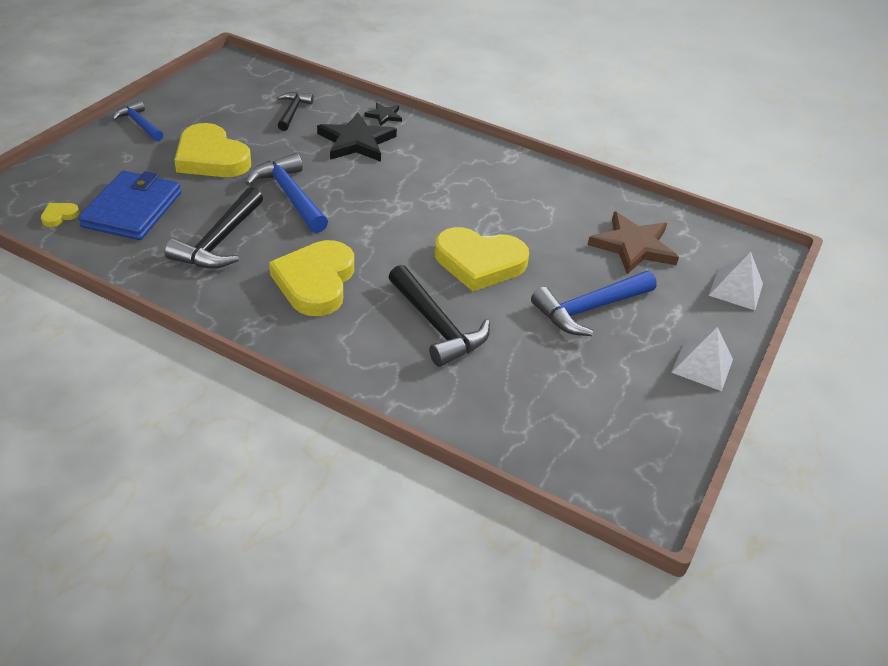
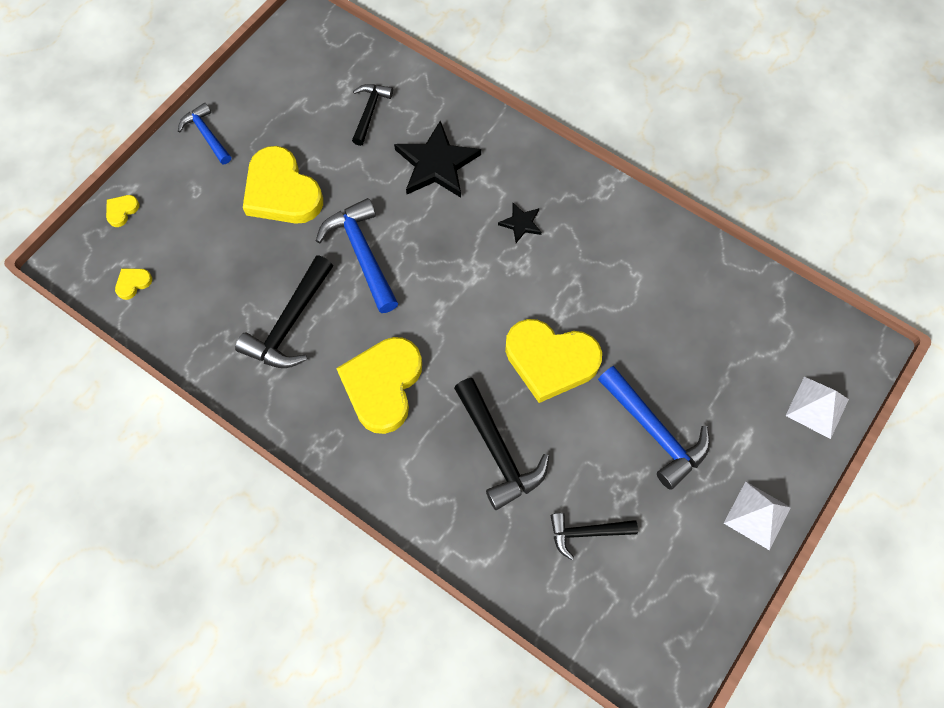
camera: 10 degrees right, 25 degrees up
blue wallet [78,171,181,240] -> none
black star [364,103,402,126] -> black star moved to [498,203,542,243]
blue hammer [531,271,657,336] -> blue hammer turned 105 degrees counterclockwise [598,366,710,490]
brown star [588,211,679,274] -> none
none -> yellow heart [106,195,140,227]
none -> black hammer [551,513,638,560]

